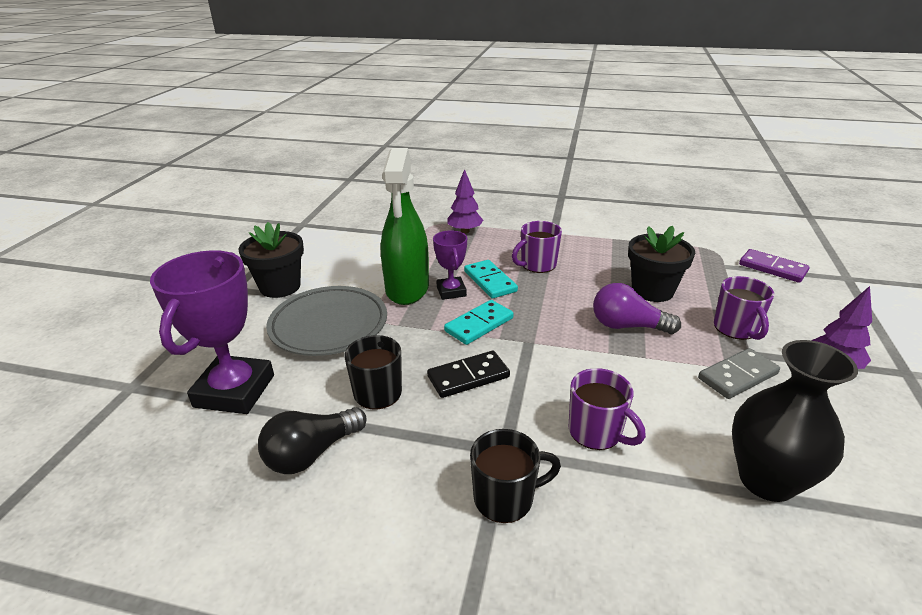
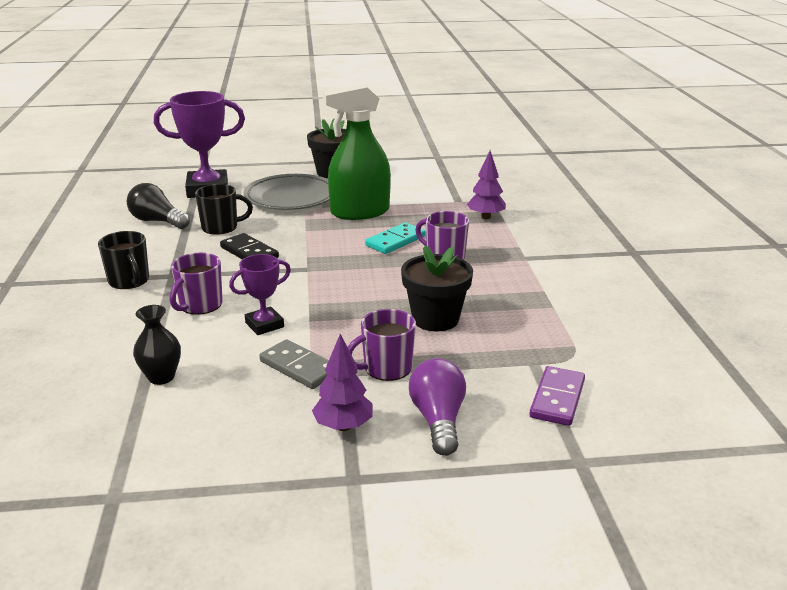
camera: 70 degrees right, 5 degrees down
purple trophy [433,230,467,300] -> purple trophy moved to [229,254,291,335]
turquoise domino [444,300,514,345] -> none
purple light bulb [593,283,681,334] -> purple light bulb moved to [409,358,466,456]
black vase [732,340,858,502] -> black vase [133,305,181,385], size x0.58

